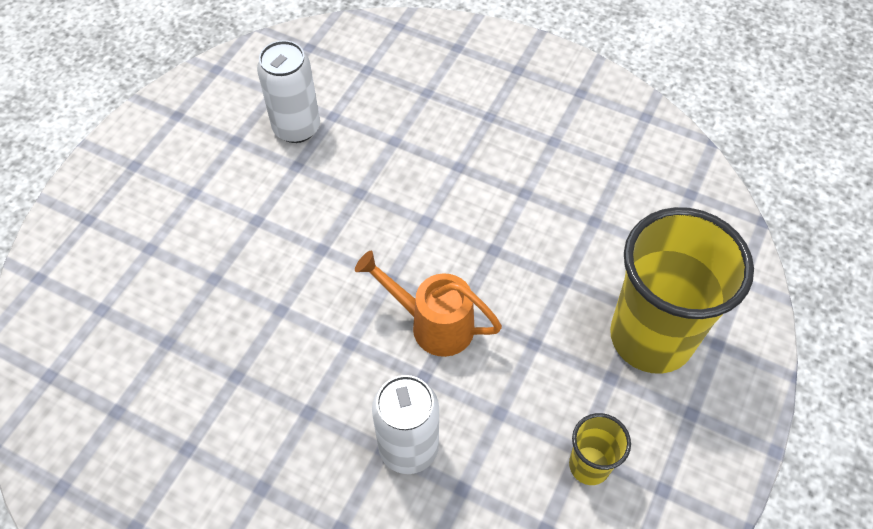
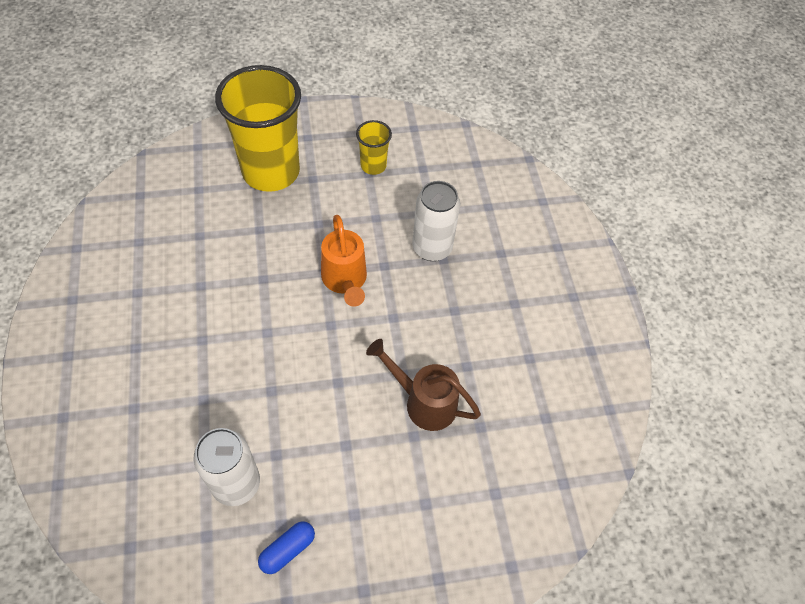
camera: 130 degrees left, 0 degrees up
none -> blue capsule [258,521,315,574]
none -> brown watering can [366,339,481,431]

